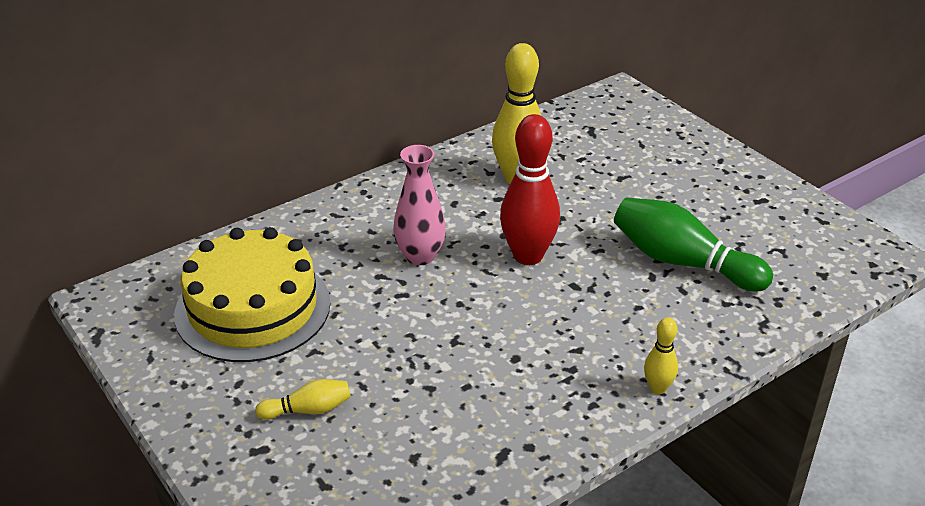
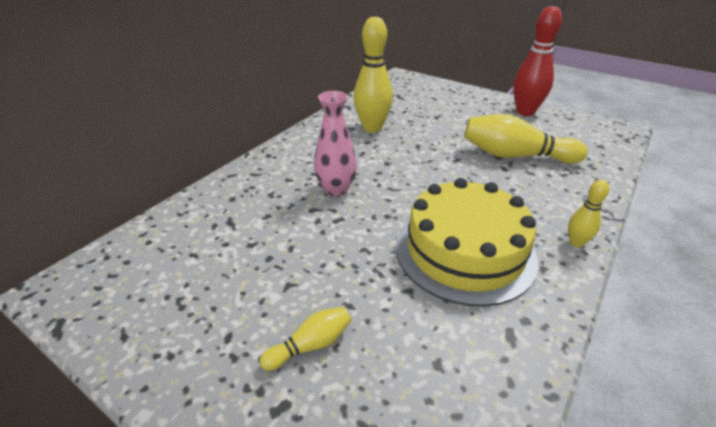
camera: 20 degrees left, 0 degrees up
yellow cake [174,227,331,362] -> yellow cake moved to [396,178,539,306]
red bowling pin [500,114,560,265] -> red bowling pin moved to [513,6,562,116]
green bowling pin [614,197,773,291] -> yellow bowling pin [464,114,588,164]

